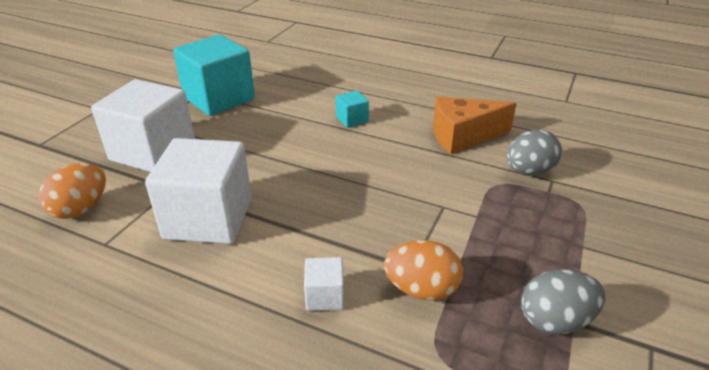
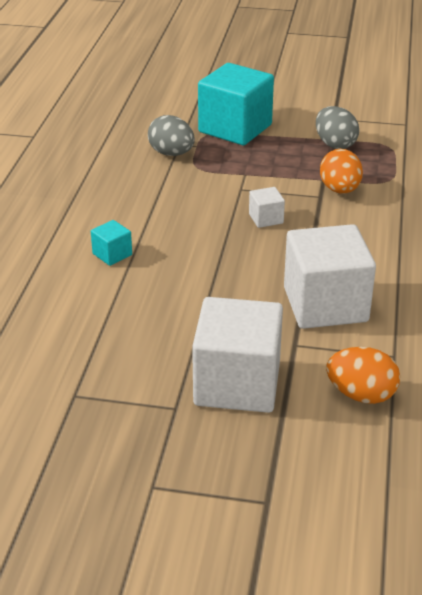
camera: 105 degrees left, 0 degrees up
turquoise cube [173,35,255,116] -> turquoise cube moved to [198,63,274,145]
white cube [304,257,344,311] -> white cube moved to [249,187,285,228]
orange cheese [433,97,517,154] -> none

